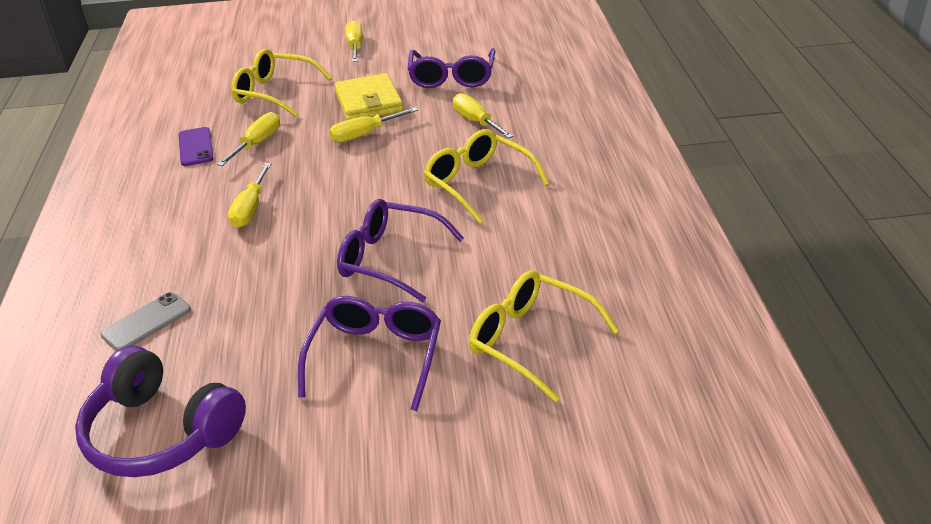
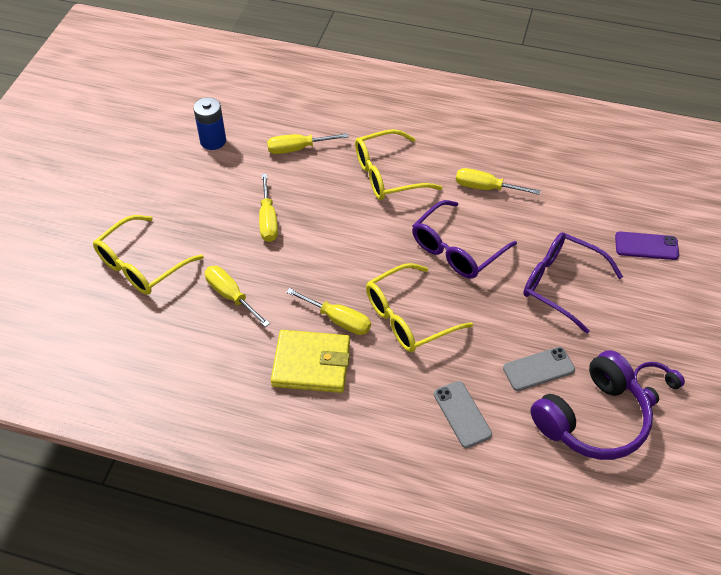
camera: 70 degrees left, 15 degrees up
purple phone [179,127,214,166] -> purple phone moved to [615,231,679,260]
yellow wallet [335,73,403,120] -> yellow wallet moved to [271,330,350,393]
yellow screwdriver [346,21,363,62] -> yellow screwdriver moved to [456,168,541,195]
purple glasses [408,48,496,88] -> blue battery [193,97,226,150]
yellow glasses [469,270,619,402] -> yellow glasses moved to [366,263,473,353]
none -> grey phone [503,347,575,391]
none -> purple headphones [634,362,685,406]

